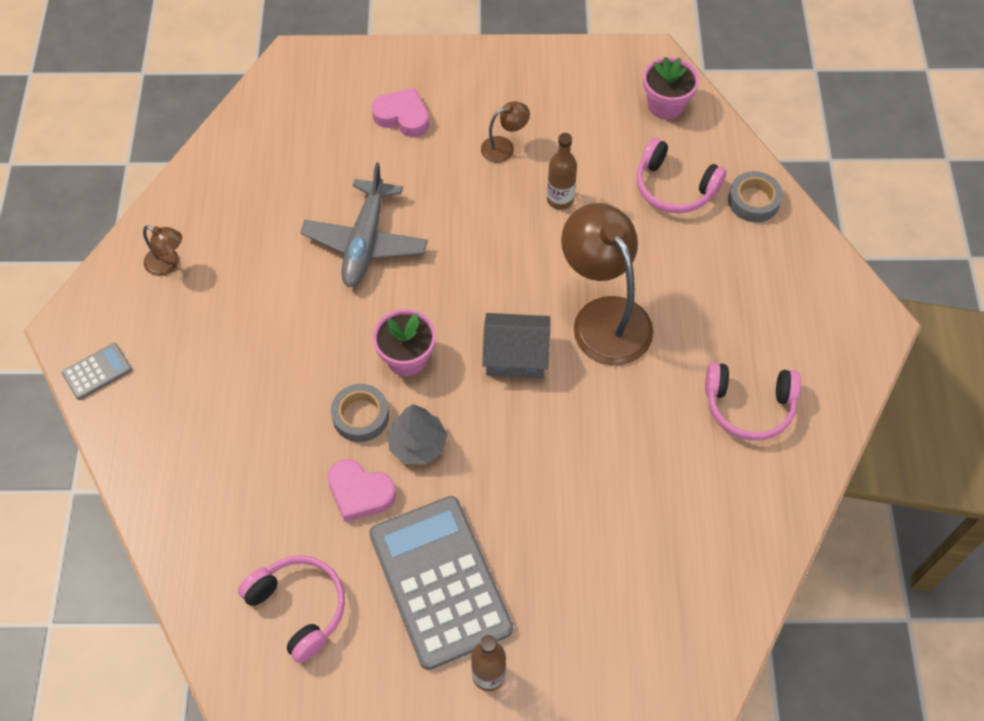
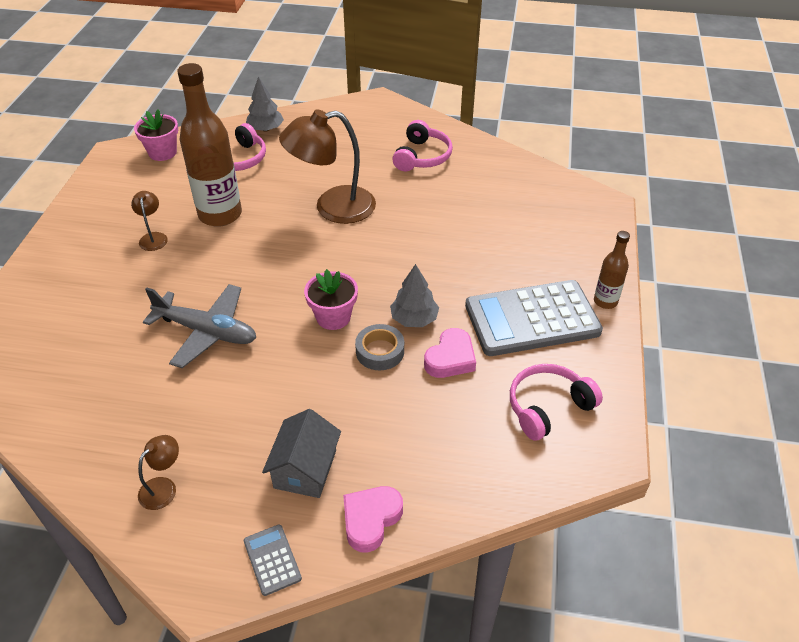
camera: 80 degrees left, 15 degrees down
pink heart [371,88,429,137] -> pink heart moved to [343,486,403,553]
grey house [482,313,550,379] -> grey house moved to [262,409,341,498]
brown bottle [547,133,577,210] -> brown bottle [177,63,242,227], size x2.02
grey tape [728,171,783,222] -> grey tree [246,76,284,132]

